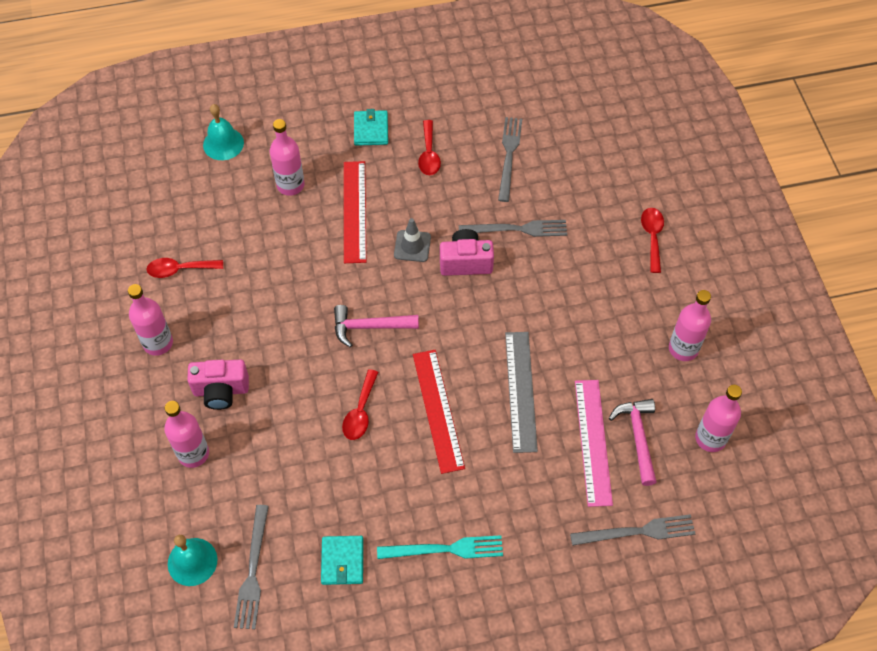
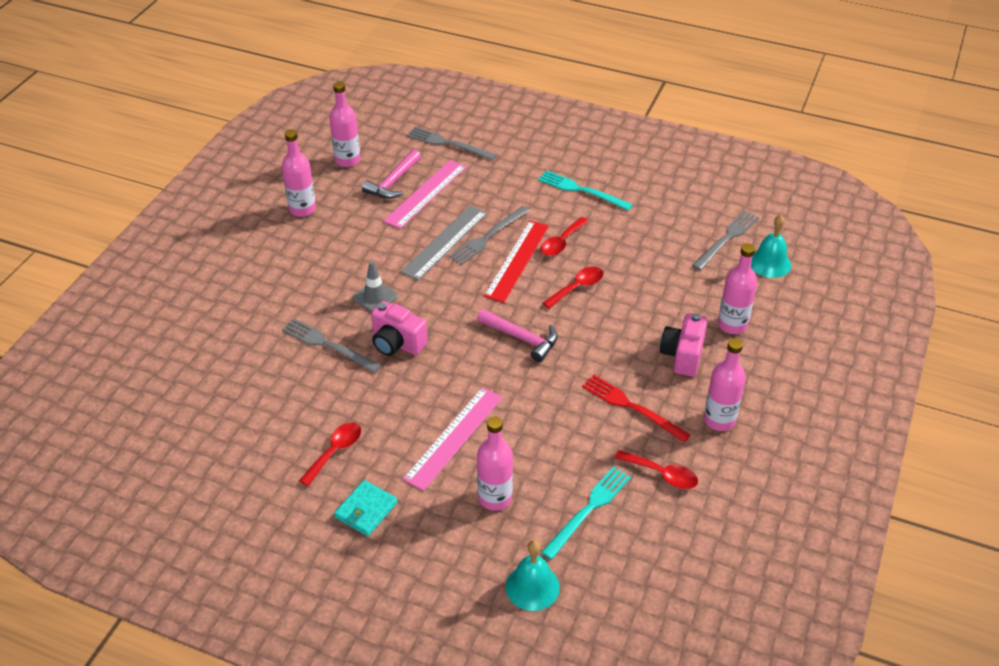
camera: 145 degrees left, 15 degrees down
pink camera [187,359,249,410] -> pink camera turned 105 degrees counterclockwise [660,313,708,377]
turquoise wallet [321,536,363,585] -> none
red ruler [344,161,366,263] -> pink ruler [403,387,502,491]
grey traffic cone [394,218,431,262] -> grey traffic cone moved to [353,261,398,312]
grey fork [498,117,522,202] -> grey fork moved to [449,206,530,265]
red spoon [641,208,664,273] -> red spoon moved to [541,217,589,256]
none -> turquoise fork [541,466,631,560]
none -> red fork [582,375,690,442]

